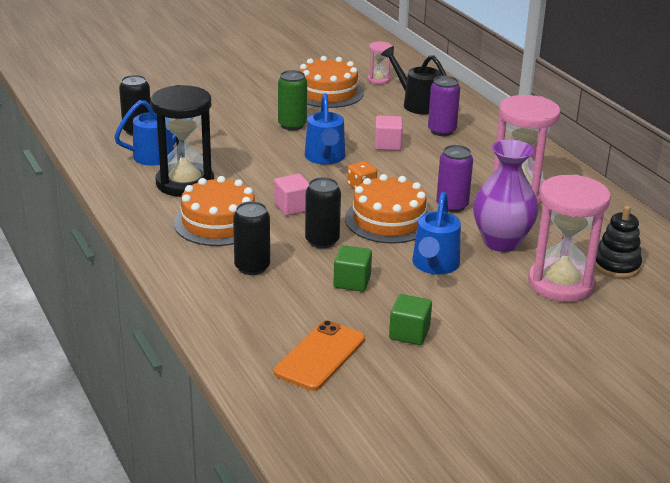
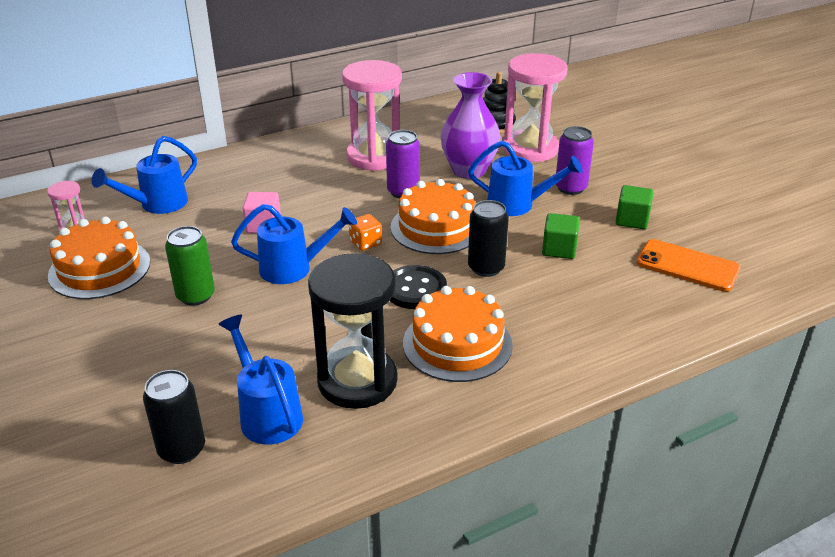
camera: 90 degrees left, 5 degrees up
black can [233,201,270,275] -> none
pink cube [274,174,309,216] -> black button [390,265,447,309]
black watering can [381,46,447,115] -> blue watering can [92,136,197,214]
purple can [428,76,460,136] -> purple can moved to [556,126,594,195]

